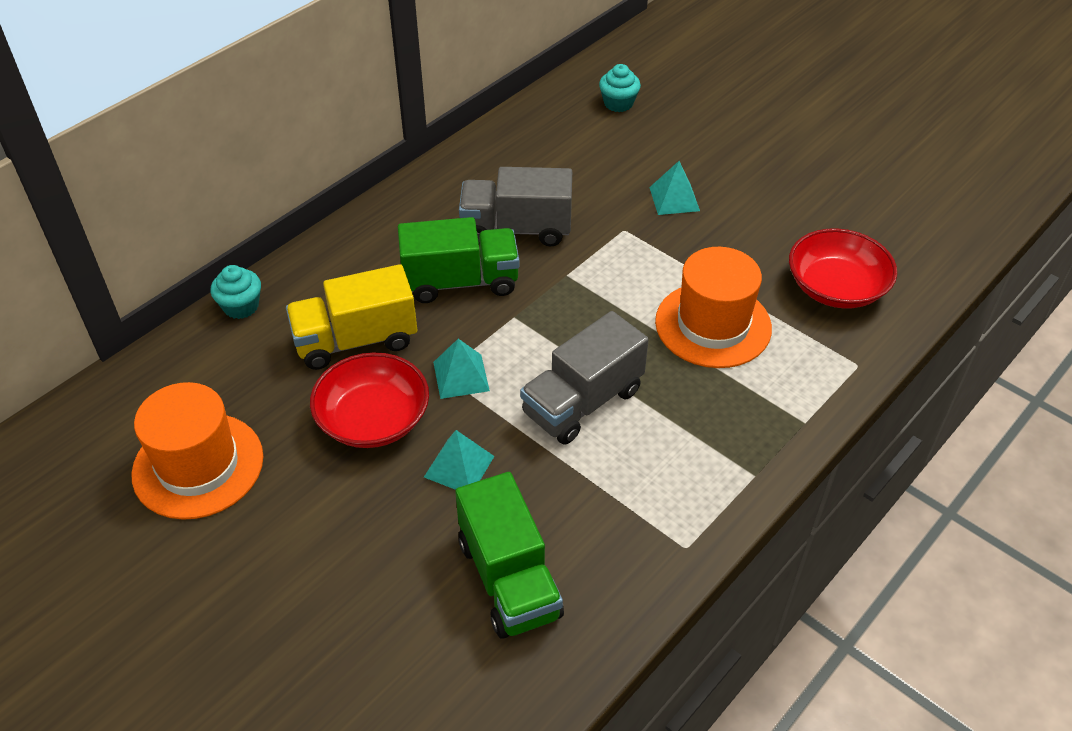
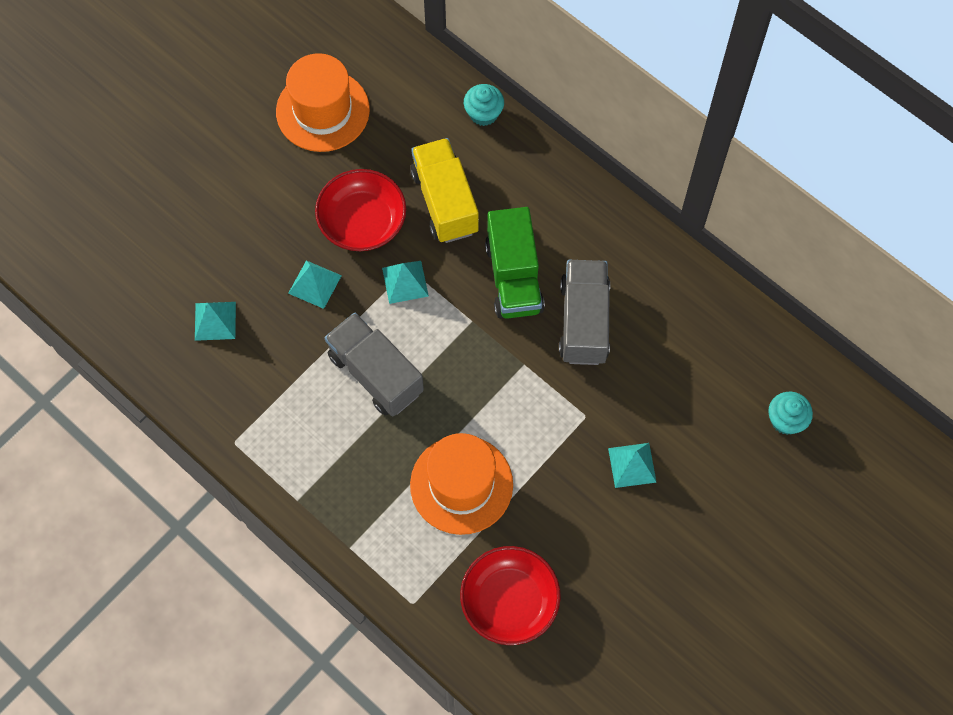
camera: 90 degrees right, 20 degrees up
green truck [455,472,564,639] -> turquoise pyramid [195,302,236,341]

